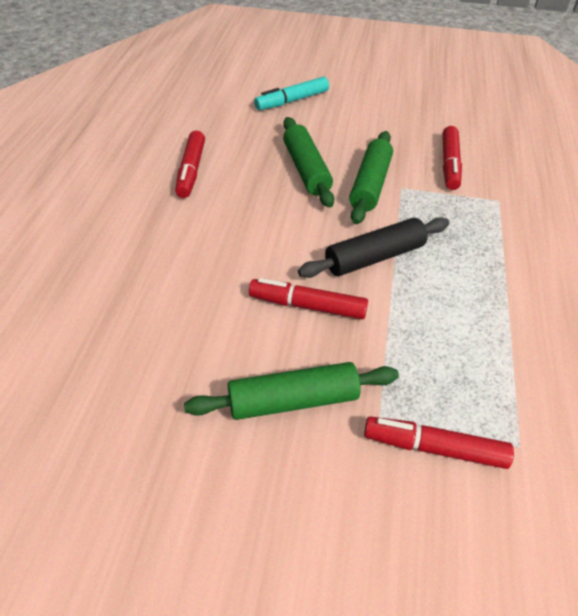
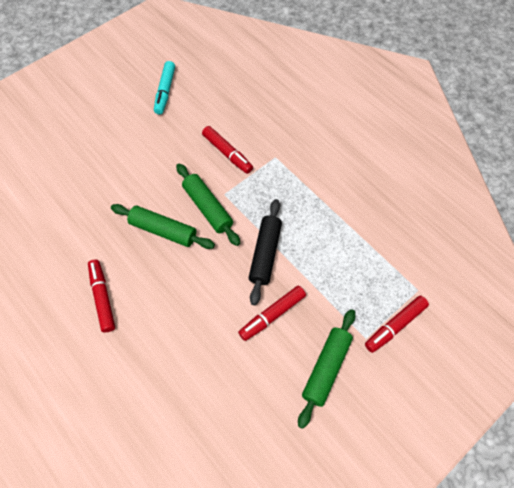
camera: 50 degrees left, 15 degrees up
red marker [175,130,205,198] -> red marker turned 150 degrees counterclockwise [88,259,115,333]
turquoise marker [254,77,329,110] -> turquoise marker moved to [154,61,175,114]

